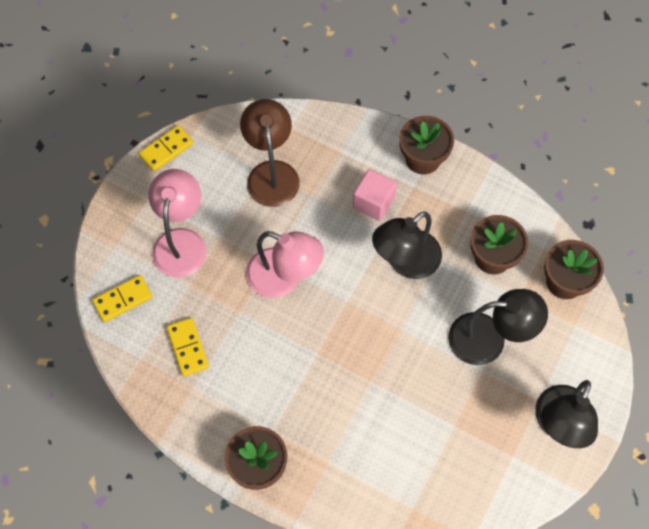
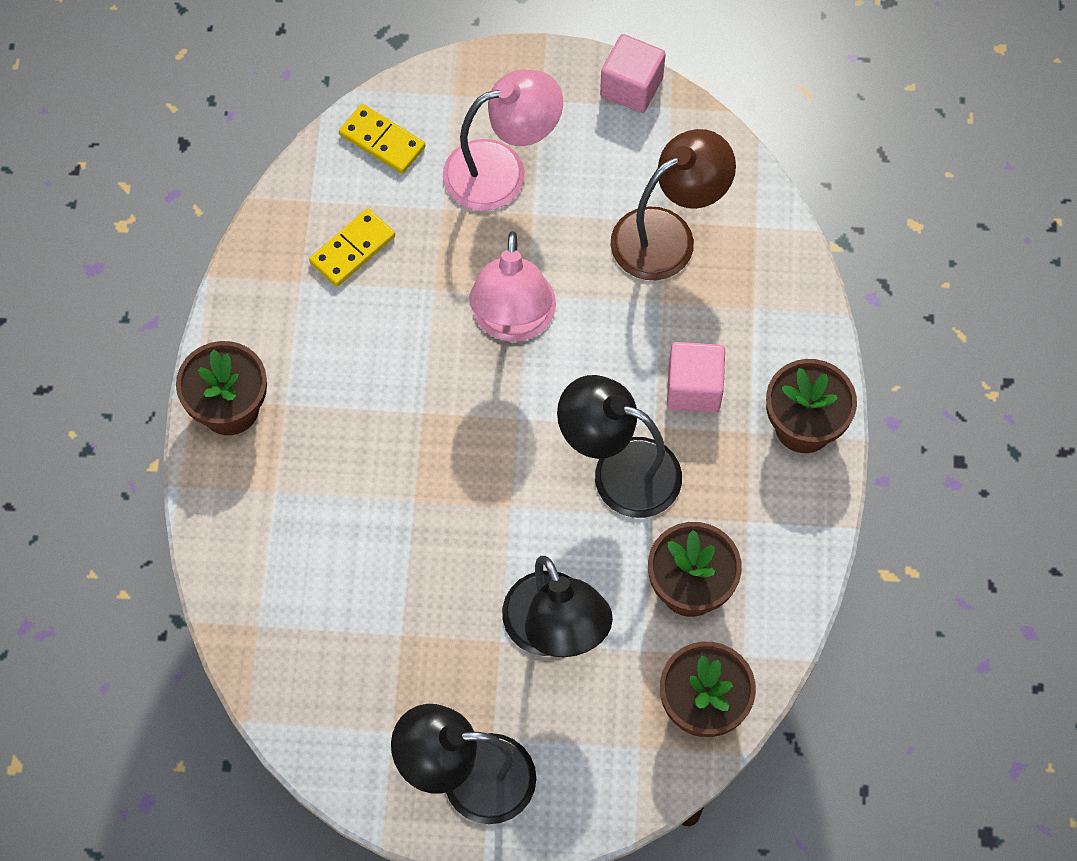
camera: 65 degrees right, 0 degrees up
yellow domino [139,125,194,172] -> pink cube [600,34,666,113]

